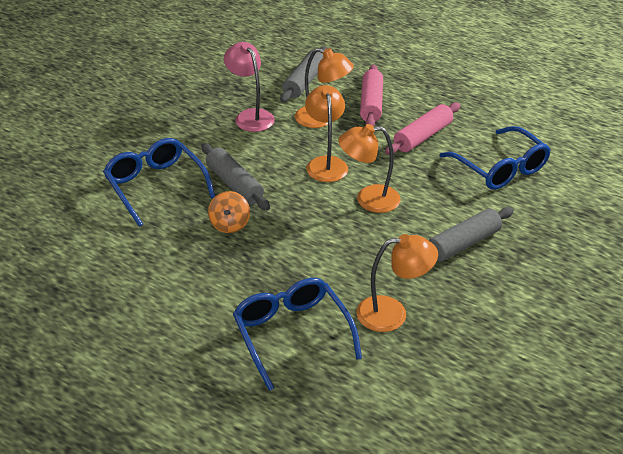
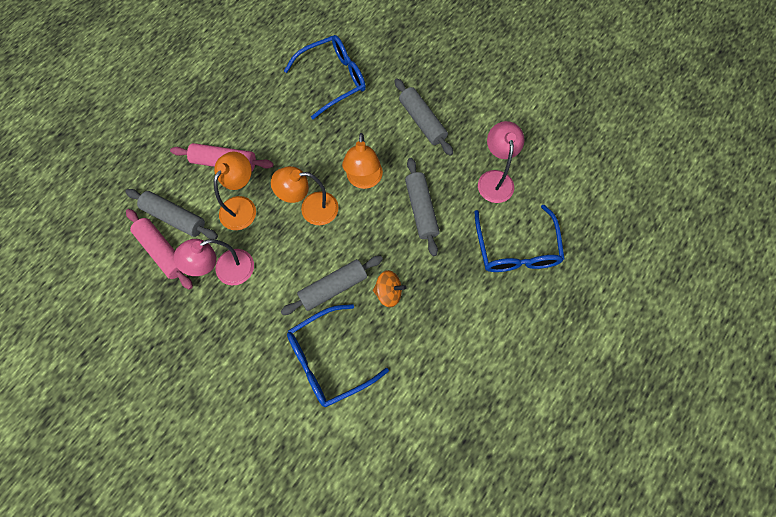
camera: 85 degrees left, 30 degrees up
blue glasses [233,278,362,391] -> blue glasses turned 75 degrees counterclockwise [474,205,565,272]
orange lamp [357,234,438,332] -> pink lamp [478,121,524,203]
pink rolling pin [385,102,460,155] -> pink rolling pin moved to [126,209,193,290]
none -> grey rolling pin [405,158,440,256]

